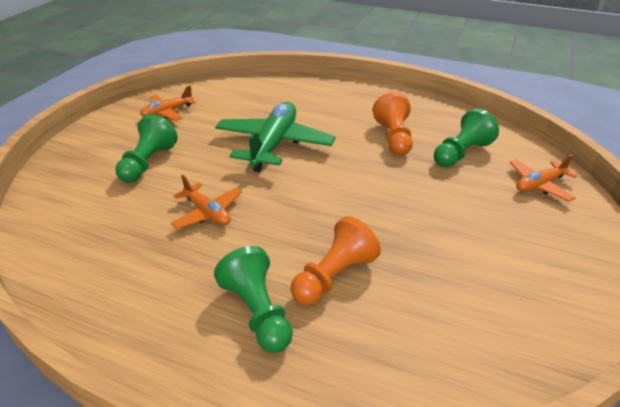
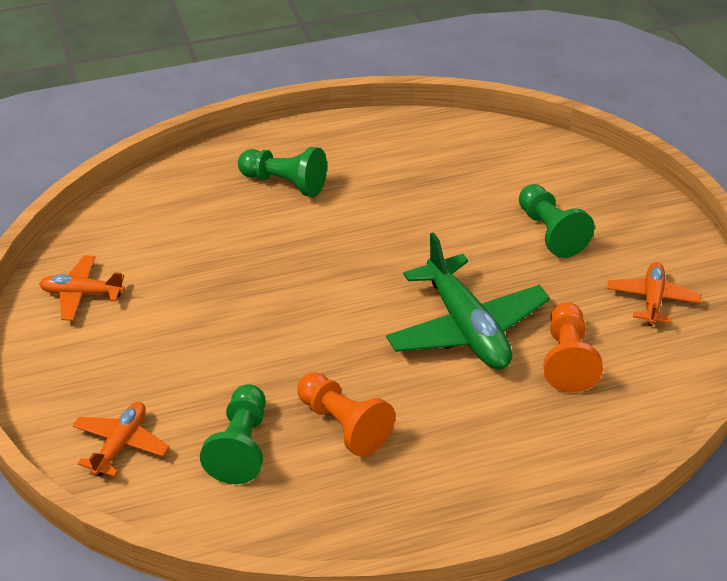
camera: 140 degrees right, 5 degrees up
orange plane [171,174,242,229] -> orange plane moved to [39,255,125,321]
orange pawn [290,216,381,305] -> orange pawn moved to [543,302,603,393]

